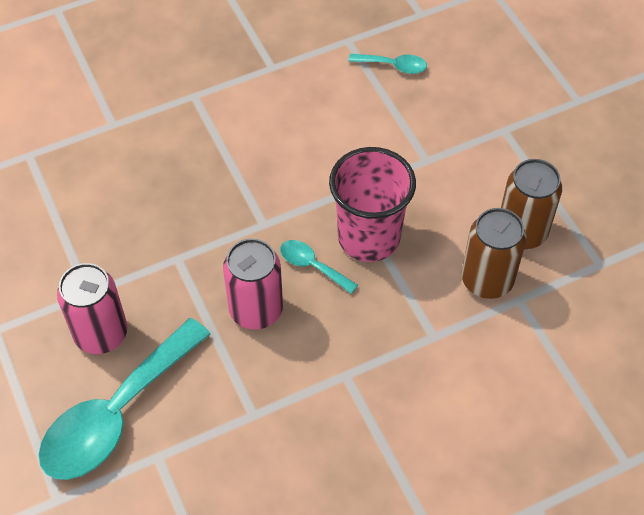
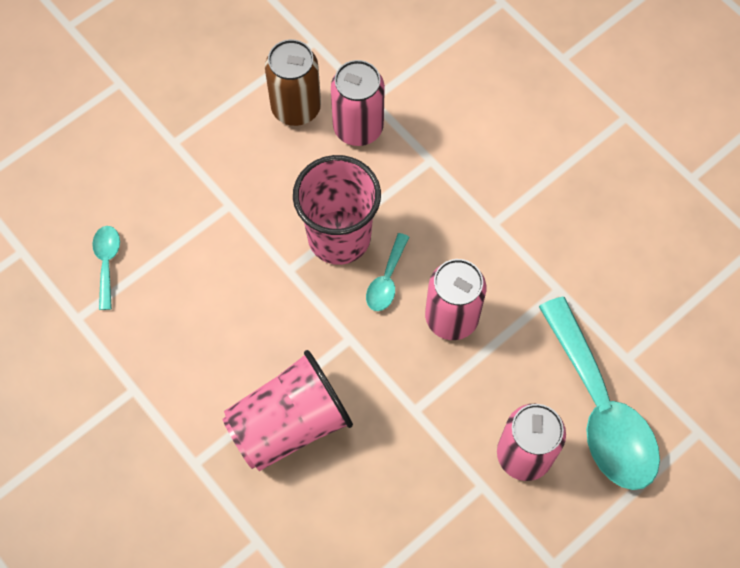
camera: 105 degrees left, 10 degrees up
turquoise spoon [39,318,211,480] -> turquoise spoon turned 45 degrees clockwise [539,297,660,490]
brown can [462,208,526,299] -> pink can [331,60,385,146]
none -> pink cup [223,350,353,471]

